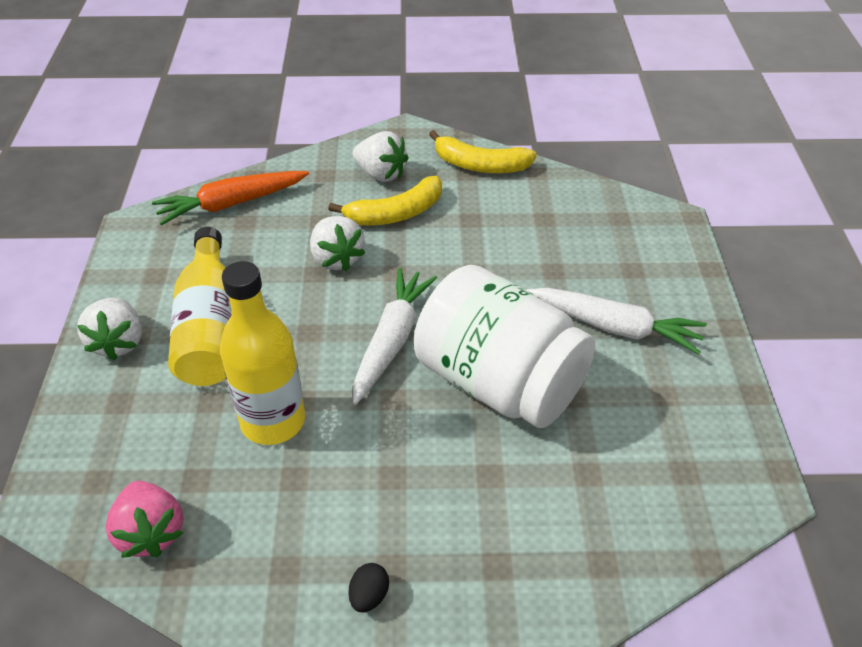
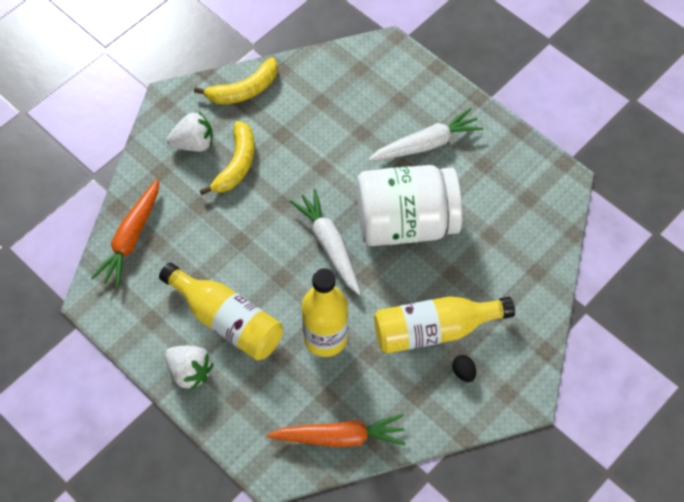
camera: 45 degrees left, 15 degrees up
pink strawberry [105,481,183,558] -> orange carrot [267,414,406,447]
white strawberry [310,216,365,271] -> none
none -> yellow bottle [374,296,515,354]

